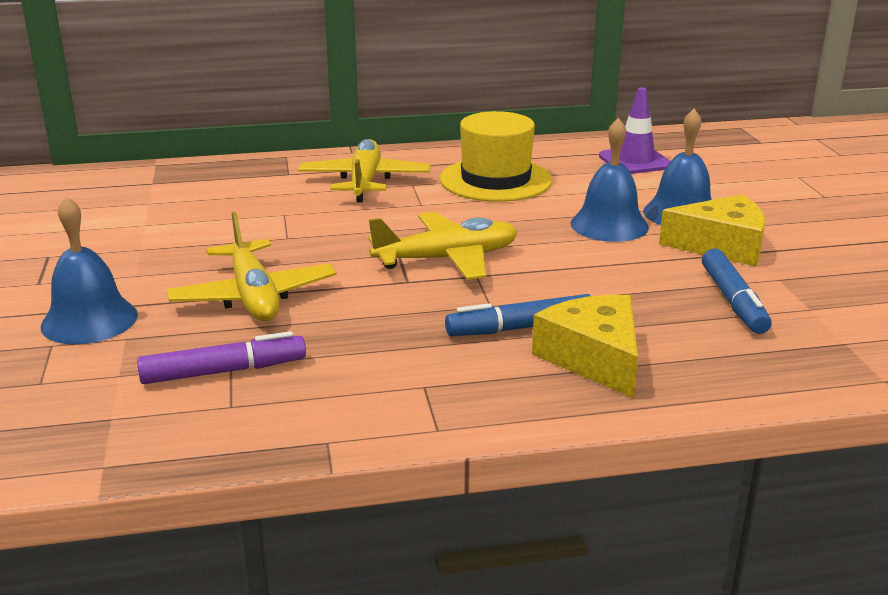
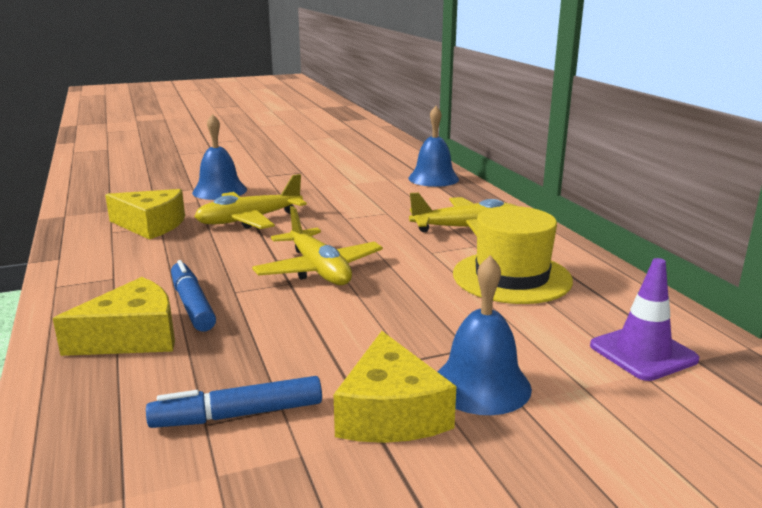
camera: 80 degrees right, 5 degrees down
purple marker [137,331,306,384] -> yellow cheese [105,189,185,240]
blue bell [571,118,649,242] -> blue bell moved to [408,106,459,187]

